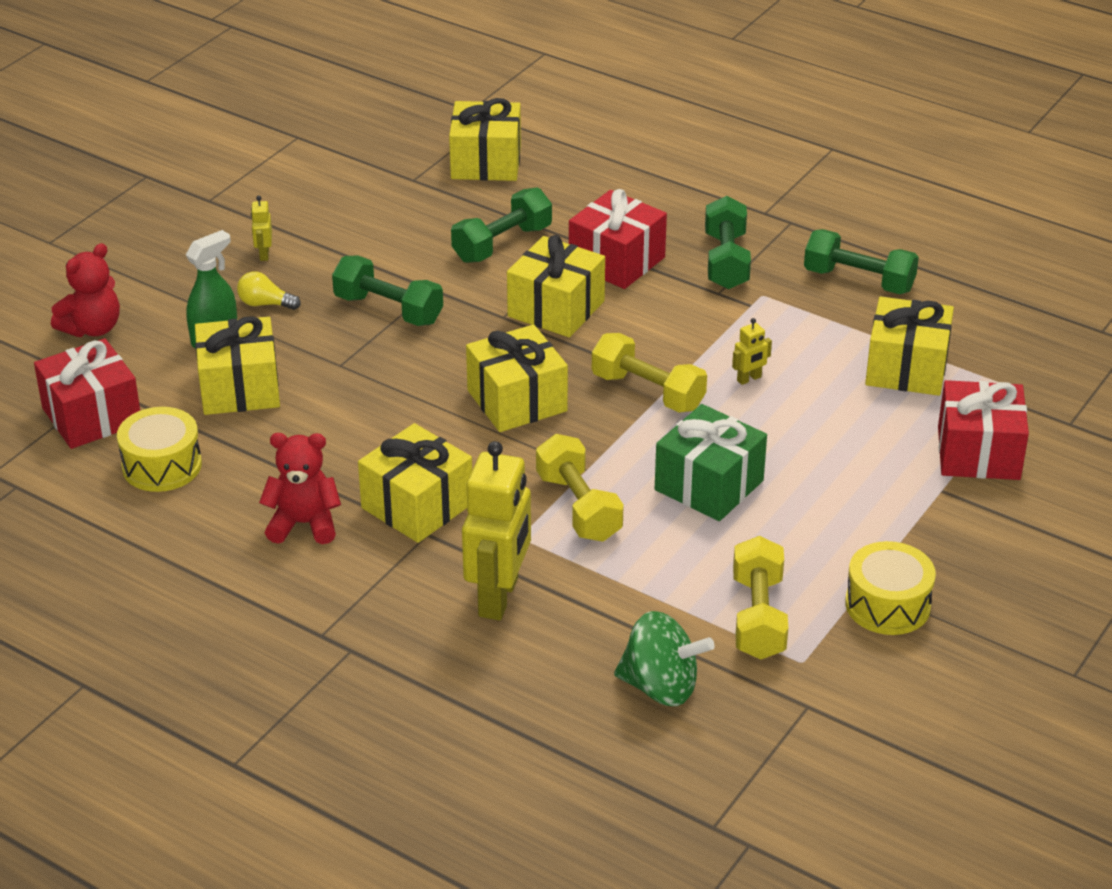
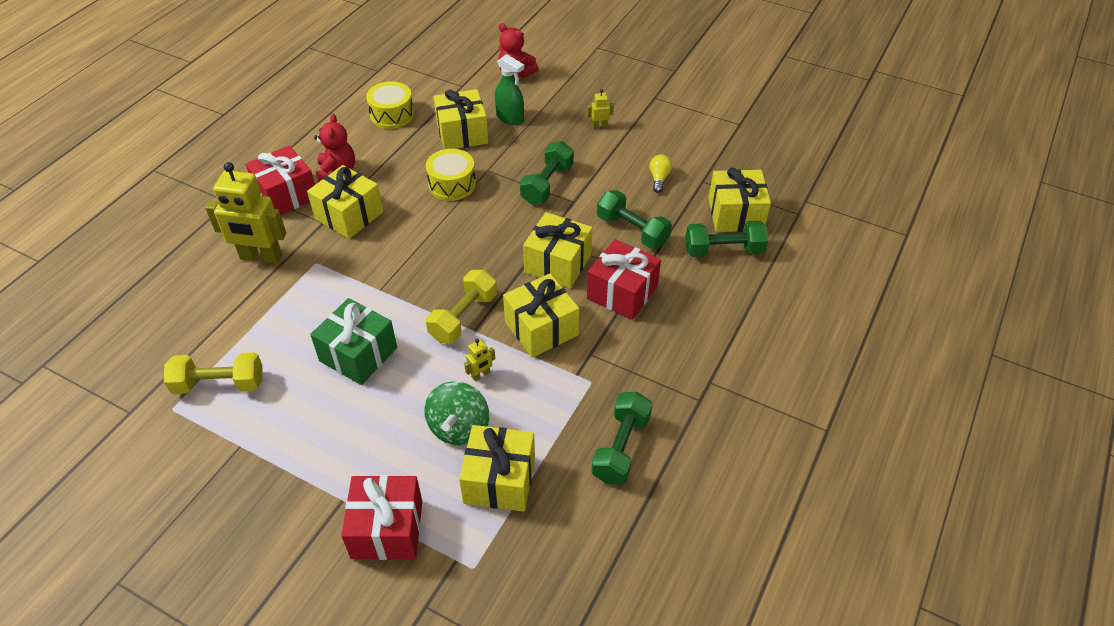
camera: 85 degrees right, 10 degrees up
red gift [34,338,140,449] -> red gift moved to [245,145,315,215]
yellow light bulb [237,271,301,310] -> yellow light bulb moved to [649,155,672,193]
yellow gift [466,324,568,432] -> yellow gift moved to [503,274,579,358]
yellow dumbbell [536,434,624,542] -> none
green spinning top [614,611,715,706] -> green spinning top moved to [424,381,489,445]
green dumbbell [705,196,751,289] -> green dumbbell moved to [686,221,768,257]
yellow robot [732,318,772,385] -> yellow robot turned 90 degrees counterclockwise [464,339,495,381]
yellow drum [845,541,936,635] -> yellow drum moved to [426,149,476,201]

